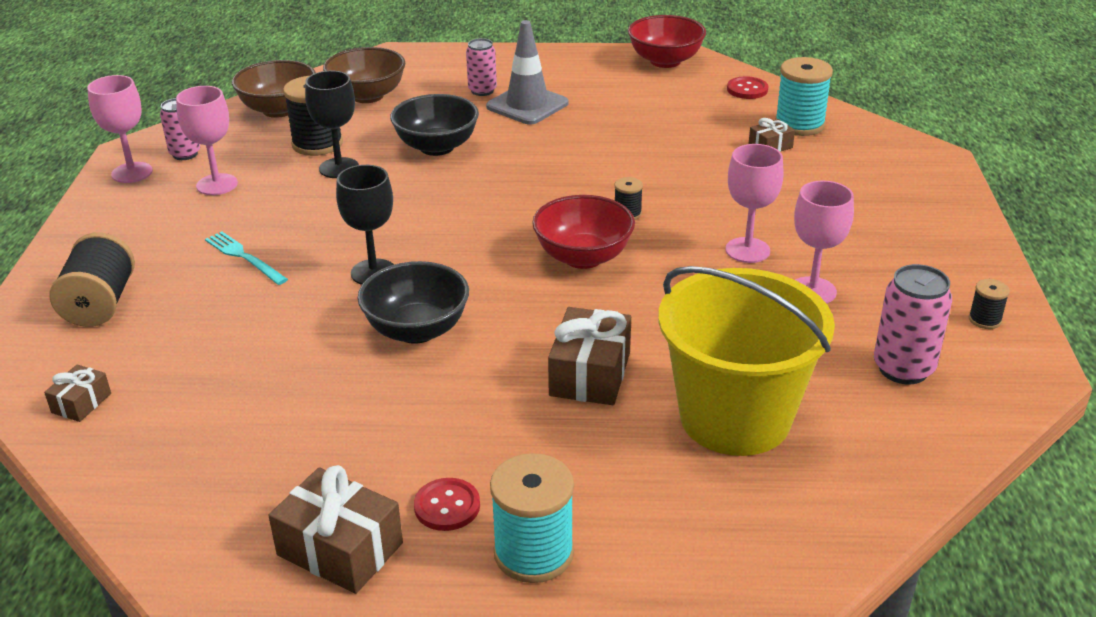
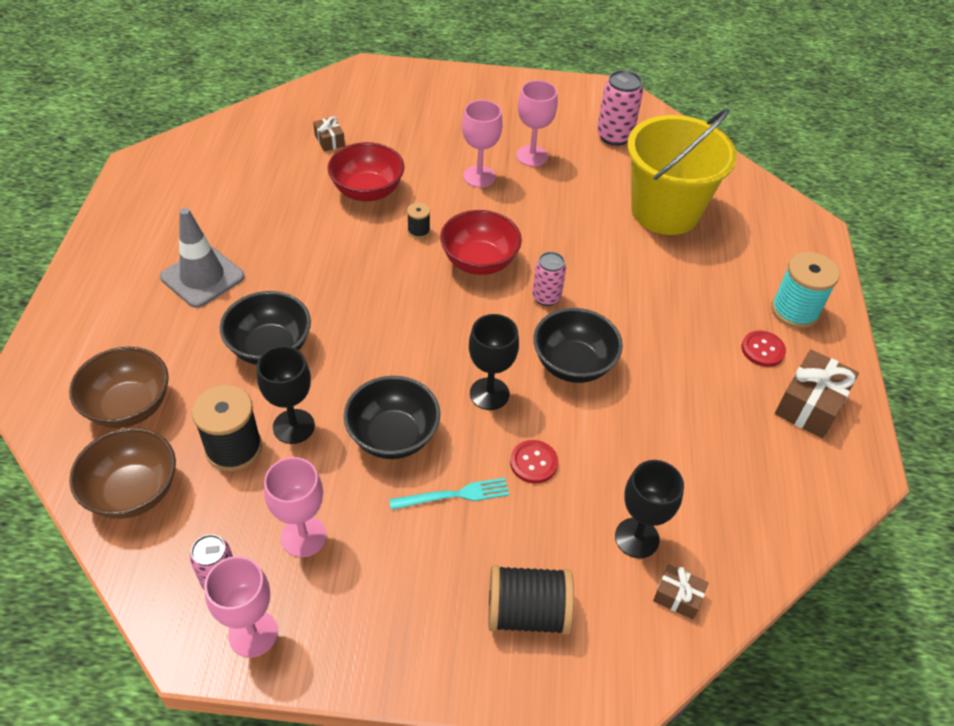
camera: 90 degrees left, 15 degrees up
turquoise fork [205,231,288,285] -> turquoise fork turned 150 degrees counterclockwise [389,478,509,510]
pink can [466,38,497,96] -> pink can moved to [532,252,566,306]
brown gift [548,307,631,405] -> none
red bowl [628,15,706,68] -> red bowl moved to [327,142,404,201]
red button [727,76,768,99] -> red button moved to [510,440,558,484]
turquoise spool [775,57,833,136] -> none
black spool [969,279,1010,329] -> none
none -> black bowl [344,376,440,459]
none -> black goblet [615,460,684,558]

